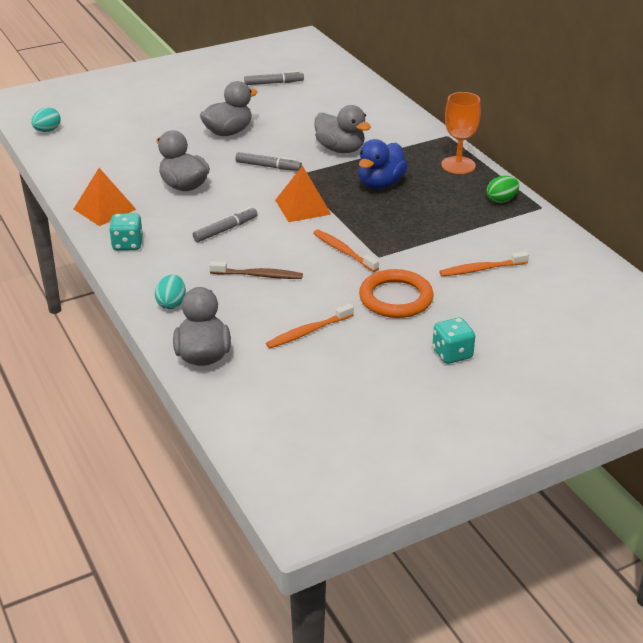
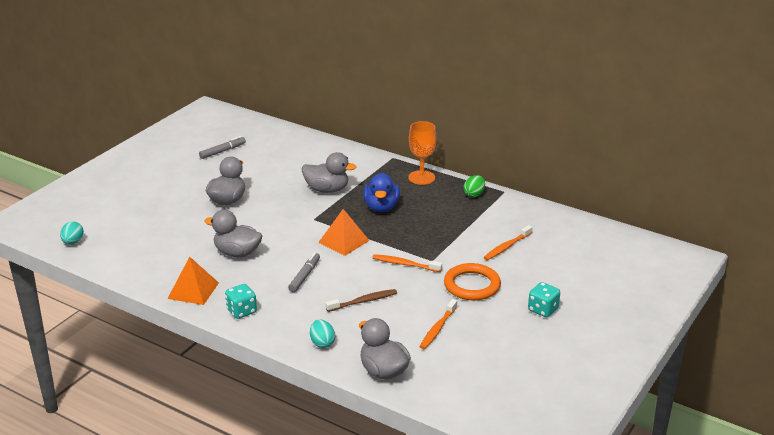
camera: 30 degrees left, 5 degrees down
grey marker [235,152,302,171] -> none

